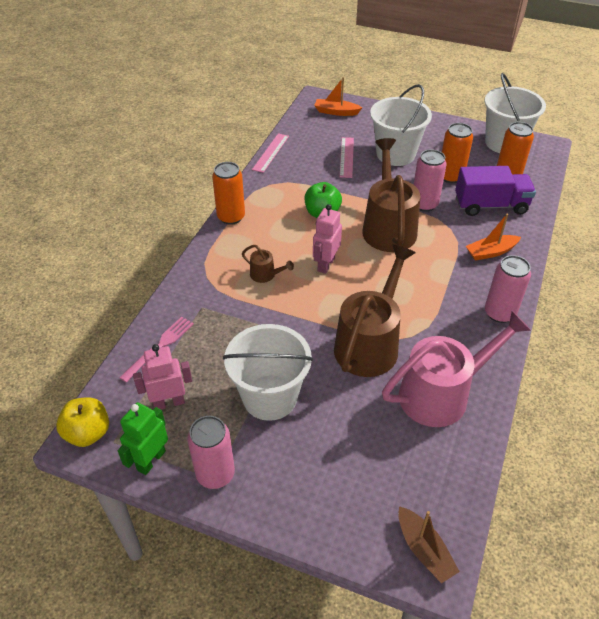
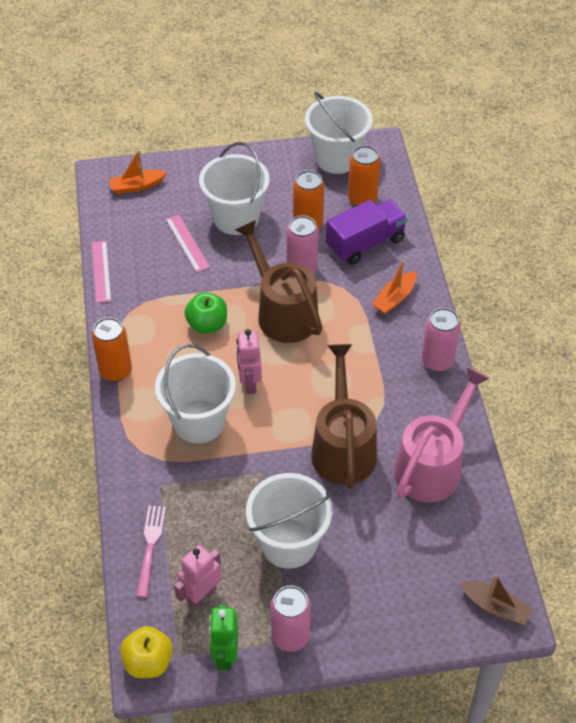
camera: 30 degrees left, 5 degrees up
brown watering can [242,245,294,283] -> white bucket [155,344,236,443]

